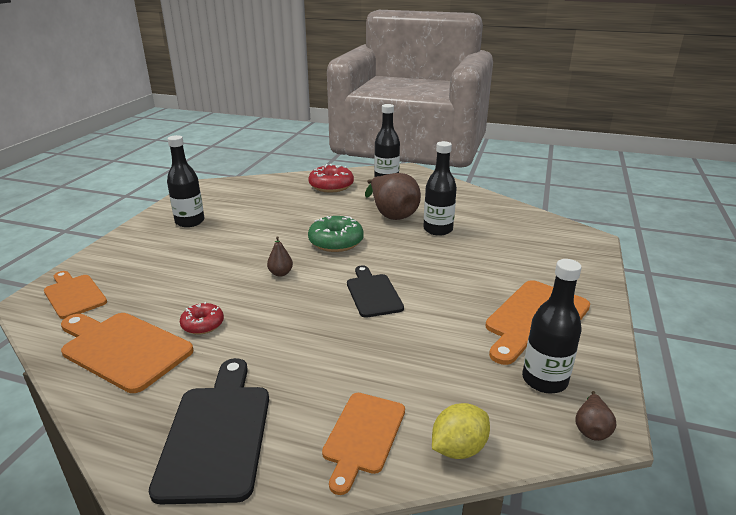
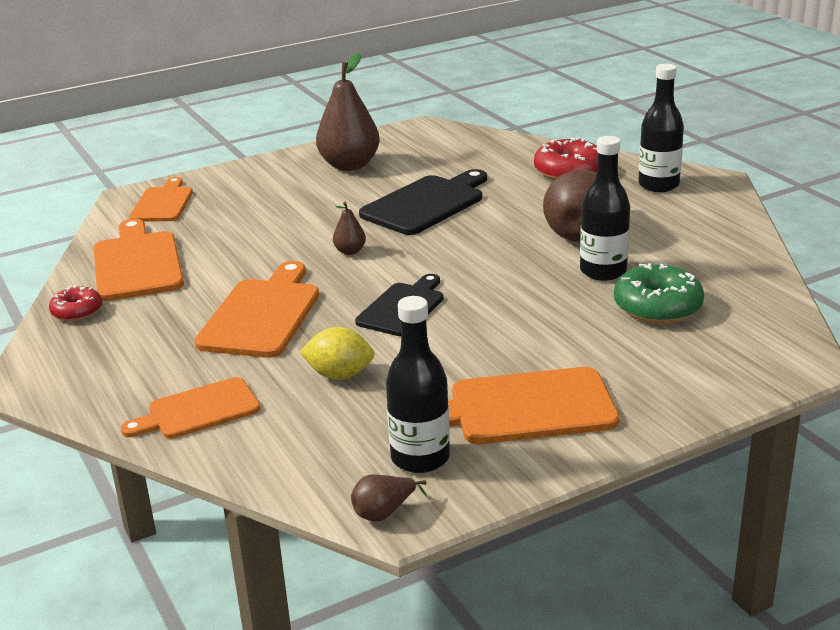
camera: 45 degrees right, 0 degrees up
black cutting board [149,358,269,504] -> black cutting board moved to [359,169,487,235]
black bottle [167,135,204,227] -> brown pear [316,53,380,171]
red donut [180,302,224,335] -> red donut moved to [49,286,102,321]
green donut [308,216,364,252] -> green donut moved to [614,263,704,324]
yellow lemon [432,403,490,459] -> yellow lemon moved to [300,327,375,380]
none -> orange cutting board [194,261,319,358]

